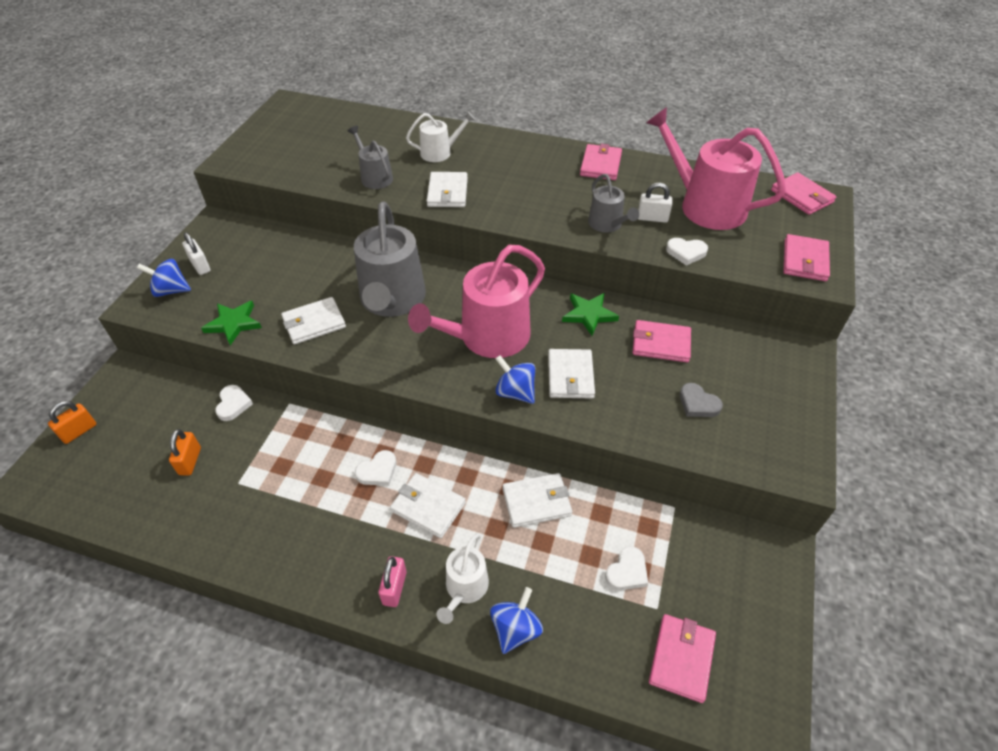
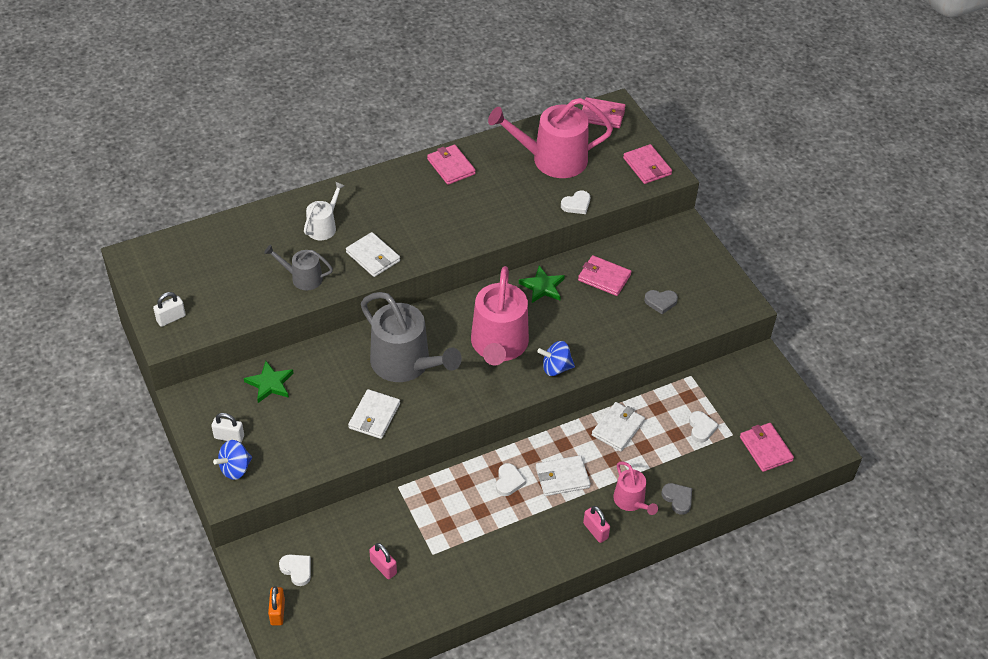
camera: 45 degrees left, 0 degrees up
orange padlock [169,429,201,475] -> pink padlock [369,543,397,579]
green star [201,301,262,345] -> green star moved to [244,361,293,403]
white heart [215,385,253,421] -> white heart moved to [279,554,311,586]
white watering can [437,533,489,624] -> pink watering can [613,462,658,515]
blue spinning top [490,587,543,654] -> grey heart [661,483,692,515]
white wallet [548,349,595,399] -> none
grey watering can [588,174,639,233] -> none
pink wallet [632,320,691,362] -> pink wallet turned 60 degrees clockwise [578,255,632,296]
white padlock [638,183,673,223] -> white padlock moved to [153,292,186,327]

